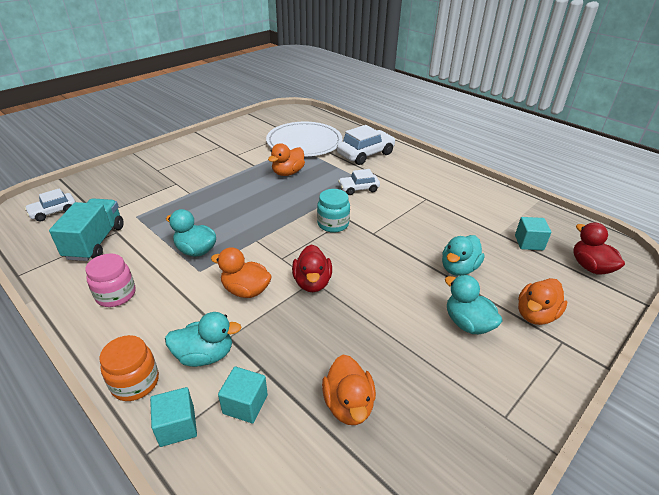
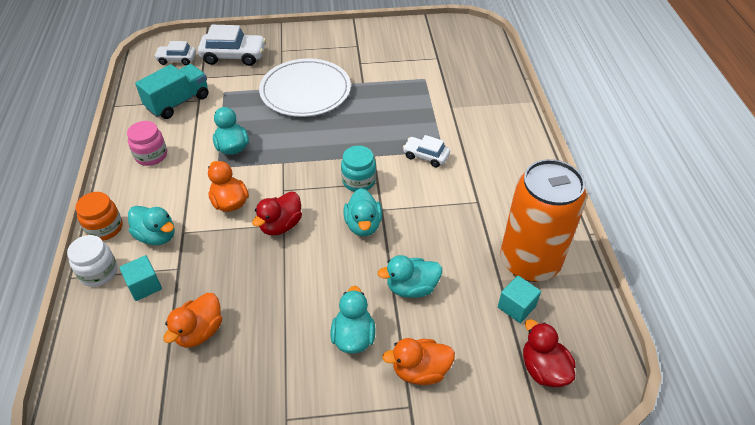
camera: 40 degrees right, 10 degrees up
turquoise cube [150,387,197,447] -> white jar [67,235,117,287]
white plate [266,122,342,157] -> white plate moved to [259,58,351,117]
orange duck [268,143,305,176] -> none
white car [337,125,396,165] -> white car moved to [198,25,266,66]
red duck [573,222,625,275] -> red duck turned 45 degrees counterclockwise [523,319,576,387]
none -> turquoise duck [344,188,382,237]
none -> orange can [500,159,587,282]

